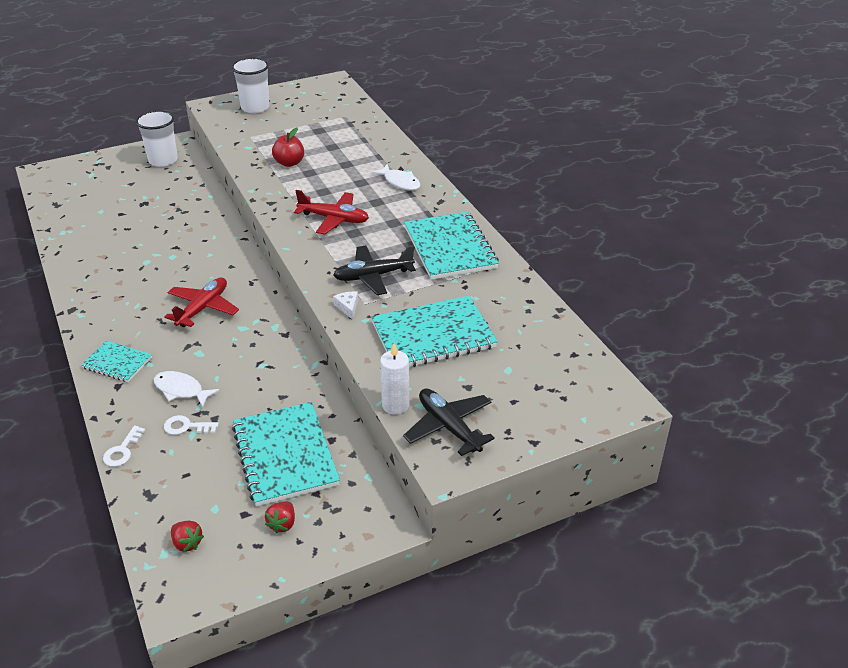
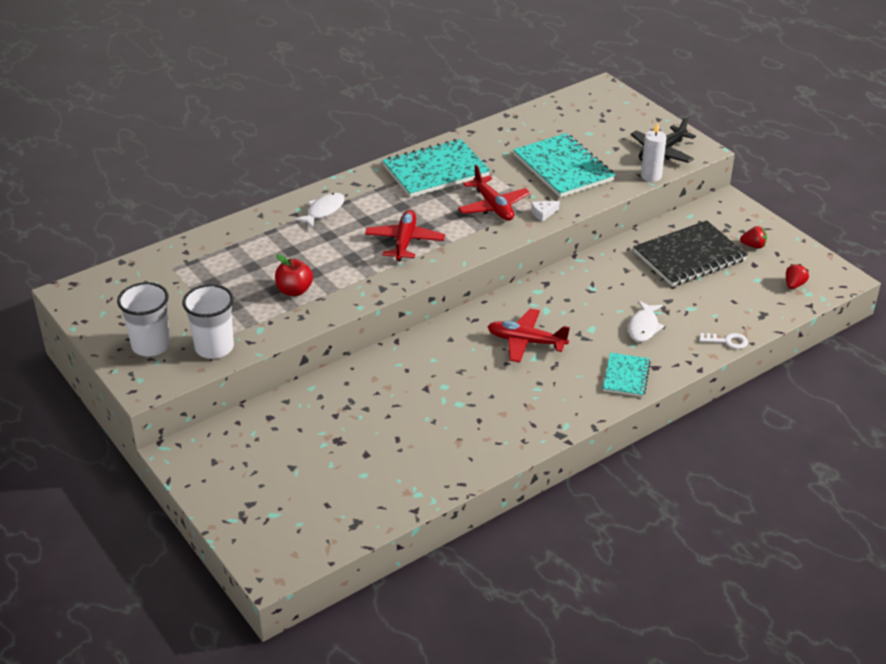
camera: 100 degrees left, 0 degrees up
white cup [136,110,178,167] -> white cup moved to [182,284,234,359]
white key [164,415,219,435] -> none
turquoise notebook [232,402,340,506] -> black notebook [633,220,748,287]
black plane [333,245,416,295] -> red plane [458,165,530,221]

